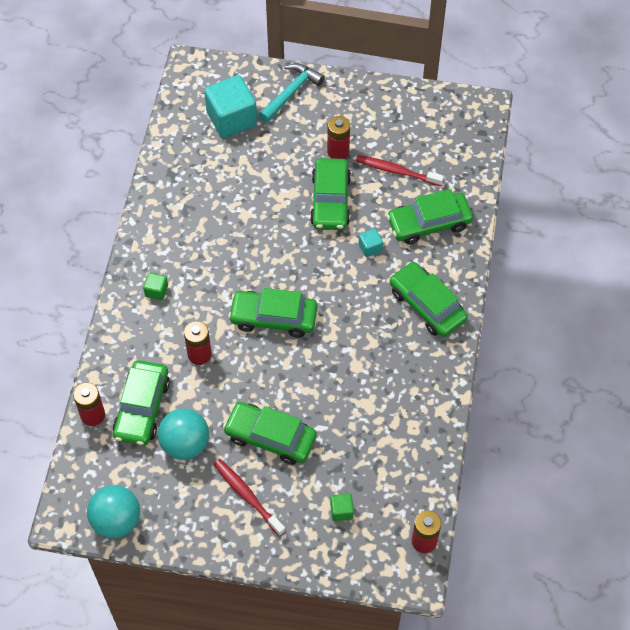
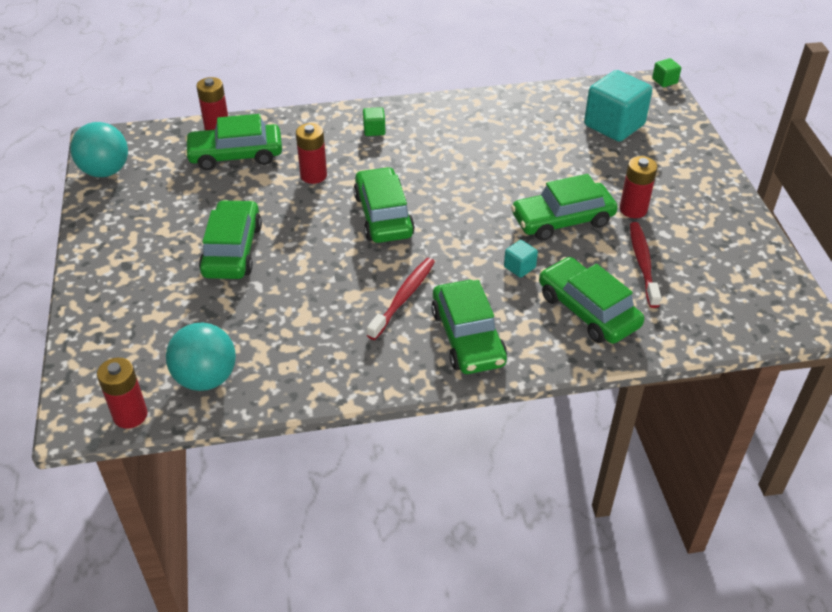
camera: 70 degrees right, 15 degrees down
turquoise ball [158,408,209,460] -> turquoise ball moved to [166,322,236,391]
red toothbrush [213,459,286,536] -> red toothbrush moved to [367,258,435,340]
turquoise hammer [259,63,325,123] -> none
green cube [330,494,354,521] -> green cube moved to [652,58,681,87]
green car [390,262,468,337] -> green car turned 135 degrees clockwise [431,280,507,374]

